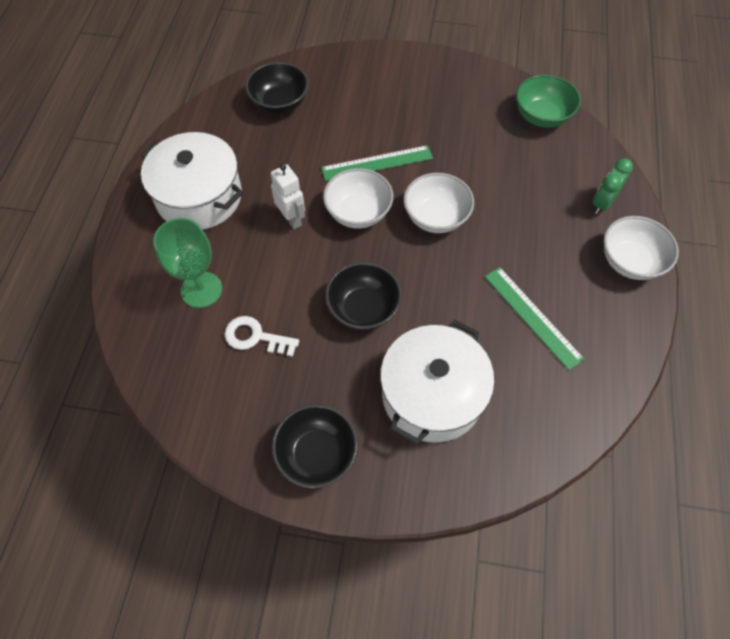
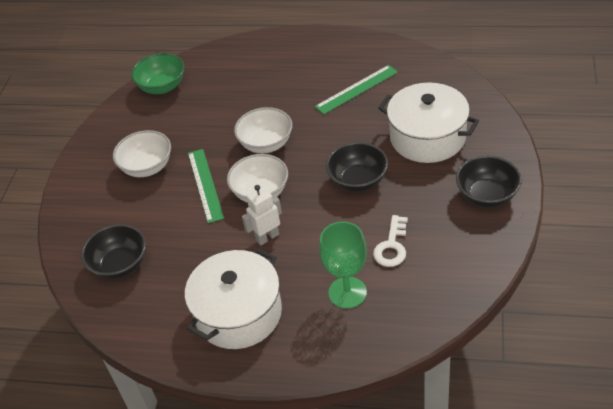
camera: 85 degrees left, 15 degrees down
green clock [593,158,633,214] -> none
white bowl [604,216,679,280] -> white bowl moved to [113,130,171,177]

